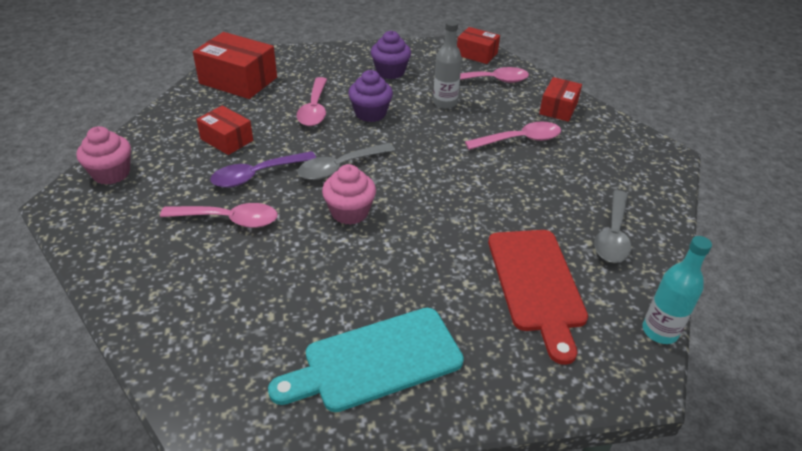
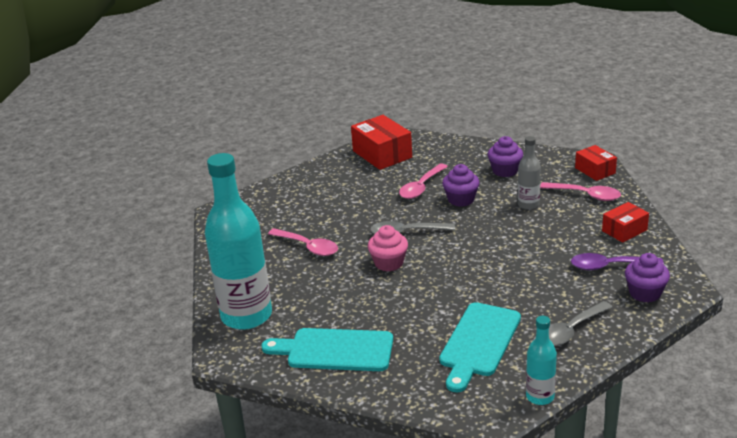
camera: 35 degrees right, 10 degrees down
pink cupcake [77,126,131,185] -> none
red box [196,106,253,155] -> none
purple spoon [210,151,316,188] -> purple spoon moved to [571,253,664,270]
pink spoon [465,121,561,150] -> none
red cutting board [488,230,588,365] -> turquoise cutting board [439,302,521,392]
none -> turquoise bottle [205,153,272,330]
none -> purple cupcake [625,253,670,302]

